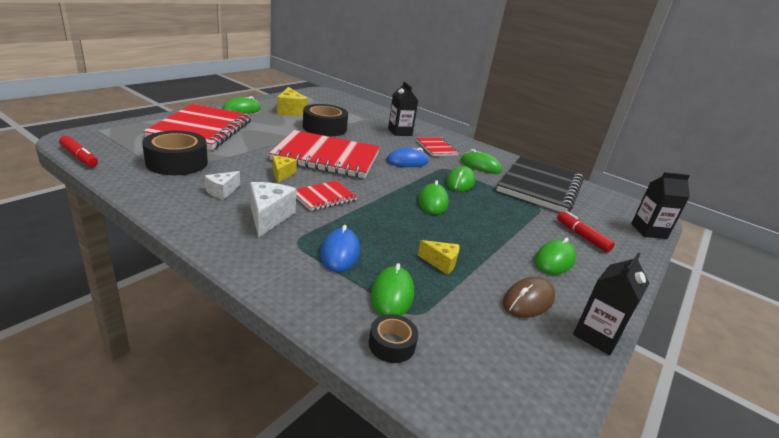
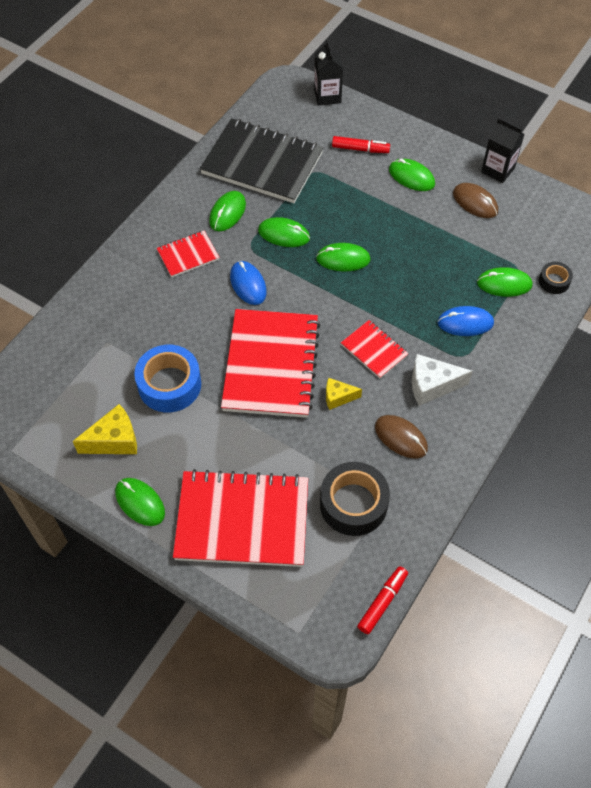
camera: 90 degrees left, 30 degrees up
white cheese [205,171,240,200] -> brown mouse [375,415,428,458]
black tape [303,104,348,136] -> blue tape [134,345,201,413]
black carton [388,81,418,136] -> none
yellow cheese [418,240,459,275] -> none
red marker [557,211,615,252] -> red marker turned 135 degrees counterclockwise [332,136,390,153]

